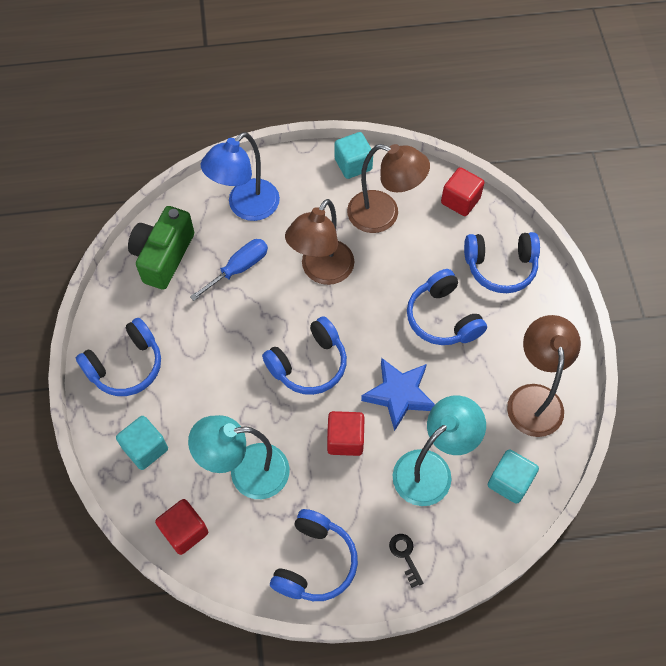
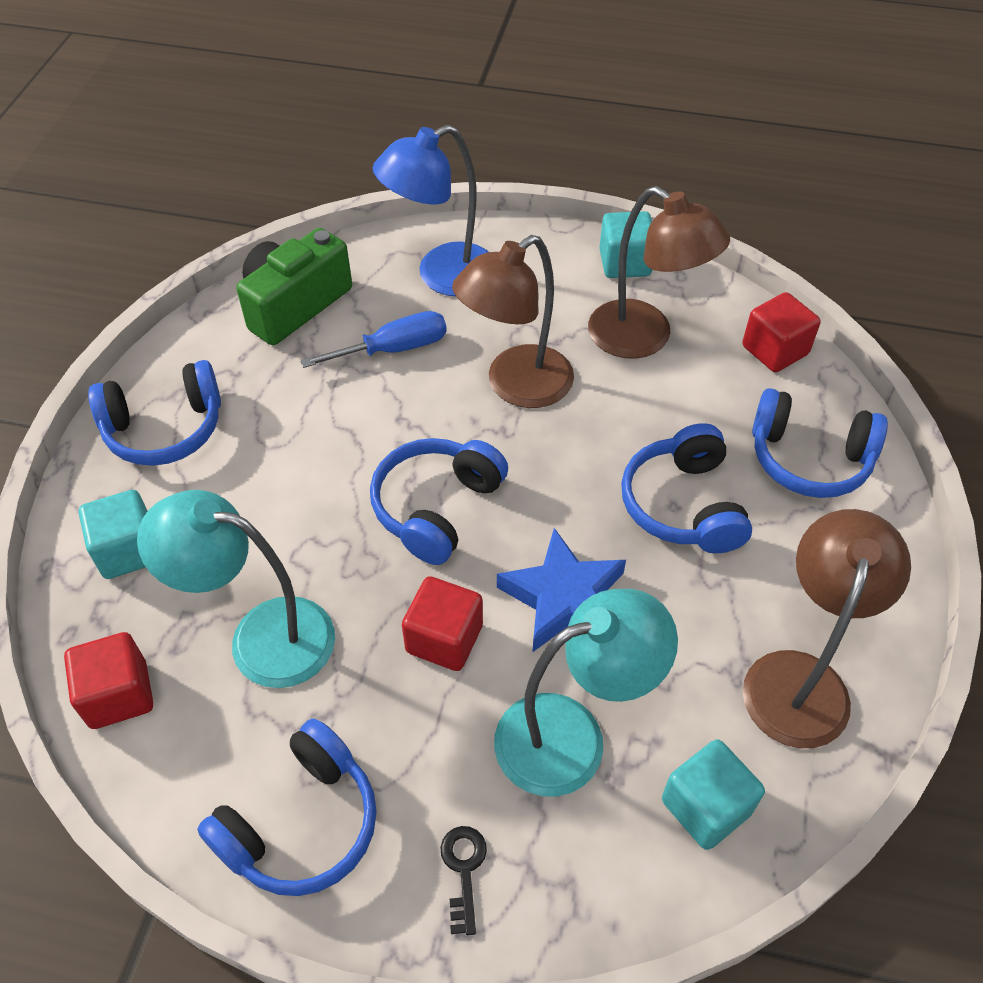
camera: 20 degrees right, 10 degrees down
blue headphones [262,316,347,395] -> blue headphones turned 135 degrees clockwise [370,438,508,565]

